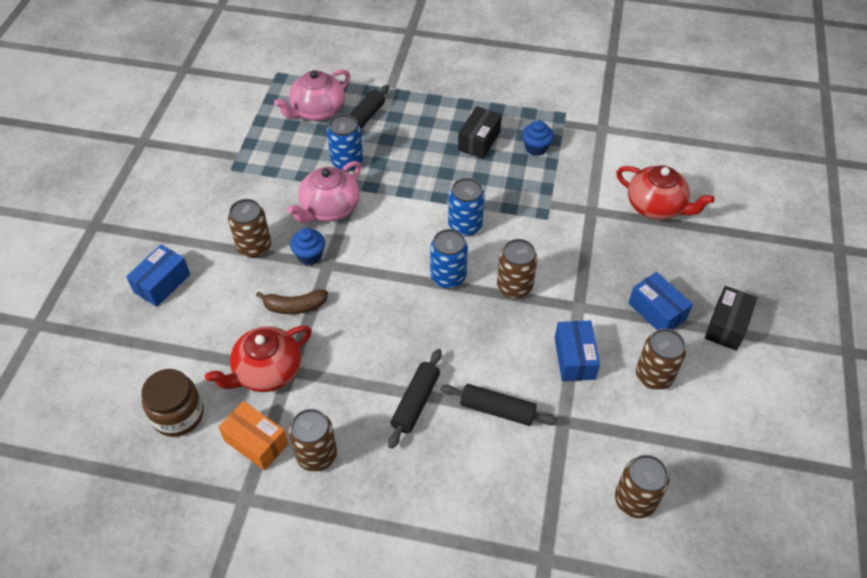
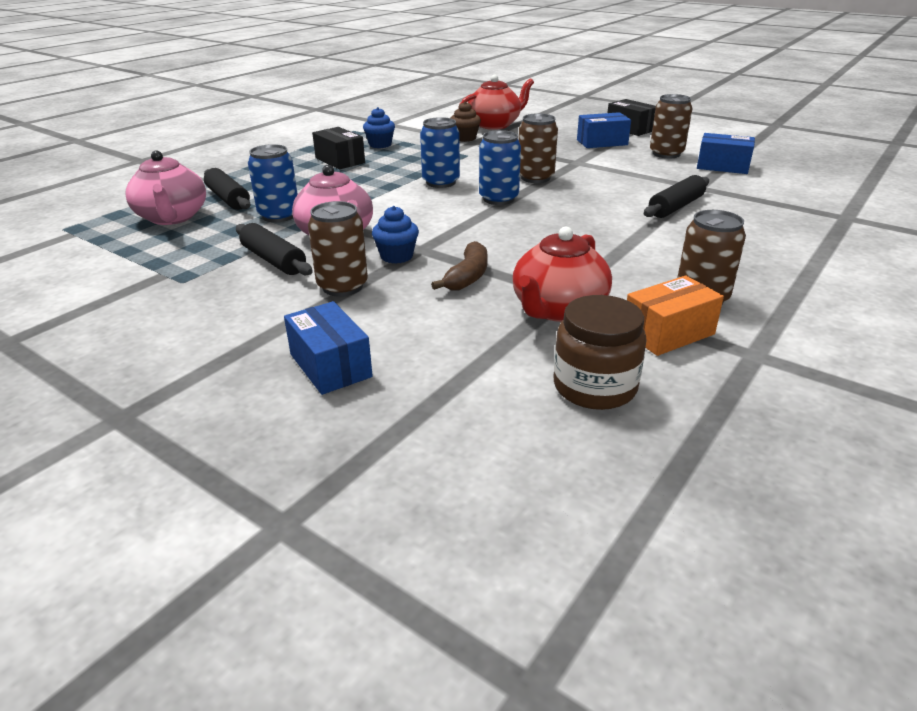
camera: 65 degrees left, 20 degrees down
red teapot [205,325,312,392] -> red teapot turned 45 degrees clockwise [513,227,612,322]
black rolling pin [388,349,442,449] -> black rolling pin moved to [236,223,313,275]
blue box [555,320,600,381] -> blue box moved to [697,133,755,174]
brown can [615,455,669,518] -> none
none -> brown cupcake [451,101,481,142]

